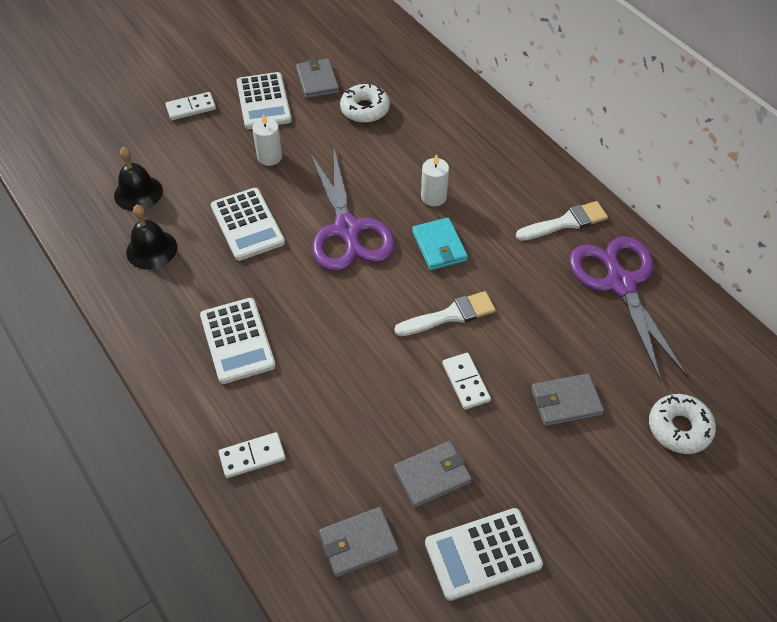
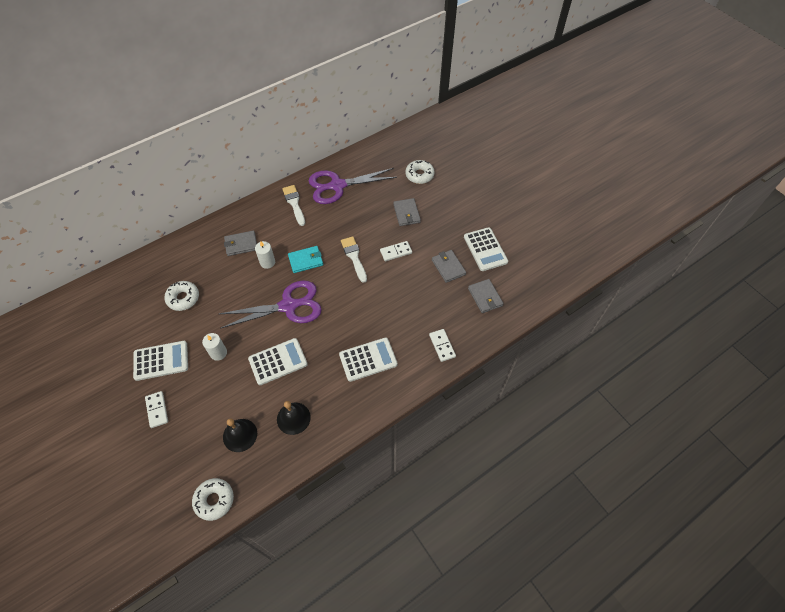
camera: 90 degrees left, 5 degrees up
grey wallet [296,58,339,99] -> grey wallet moved to [224,231,257,256]
none -> white donut [192,478,234,521]

